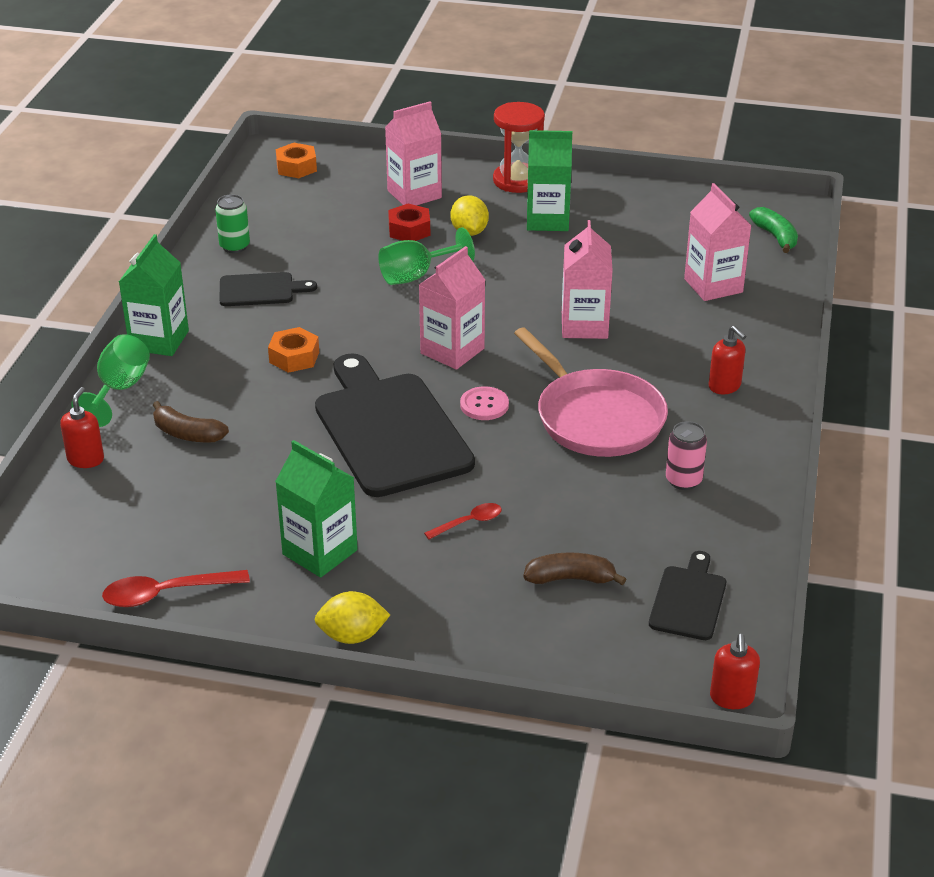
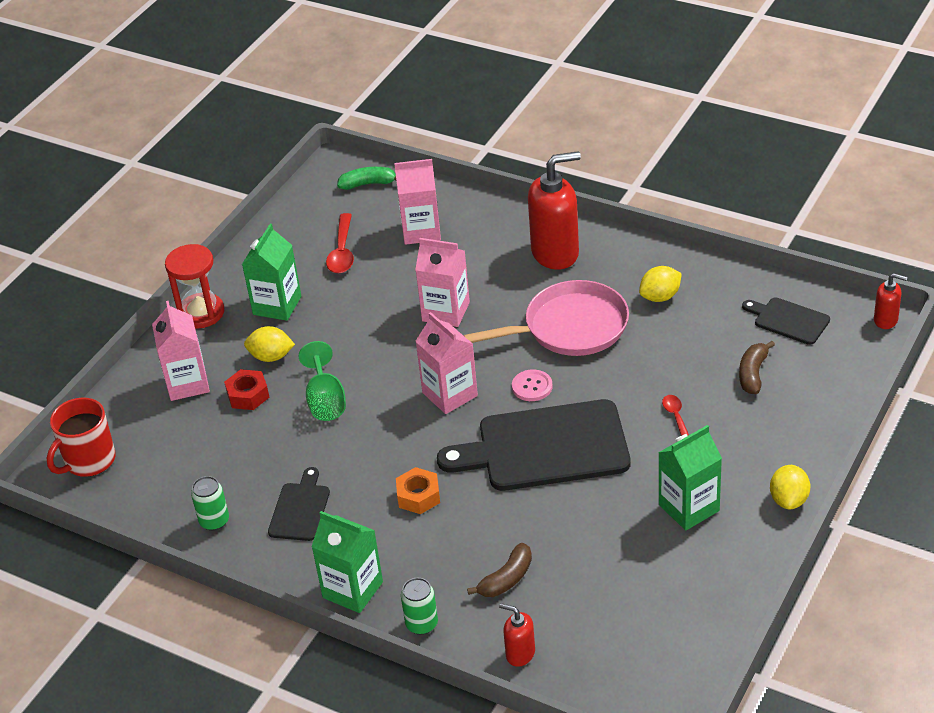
camera: 70 degrees left, 5 degrees up
green goblet [71,334,150,427] -> green can [401,578,438,635]
red spoon [102,570,250,607] -> red spoon moved to [326,213,354,273]
orange nut [276,143,317,178] -> red mug [47,398,116,477]
pink can [666,421,707,490] -> yellow lemon [639,266,682,302]
red soap dispenser [709,326,746,394] -> red soap dispenser [528,151,581,270], size x2.06

